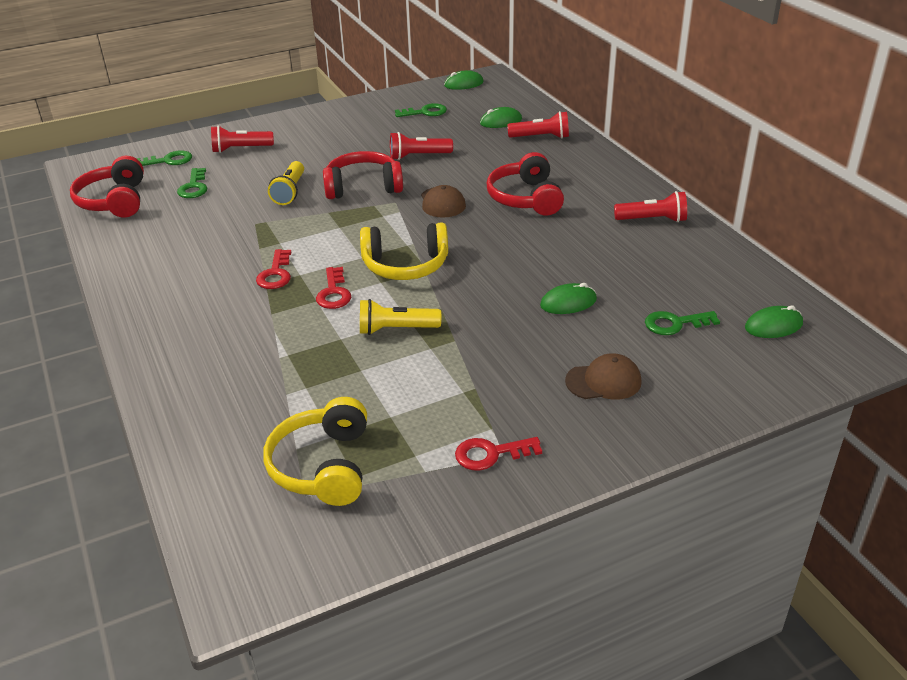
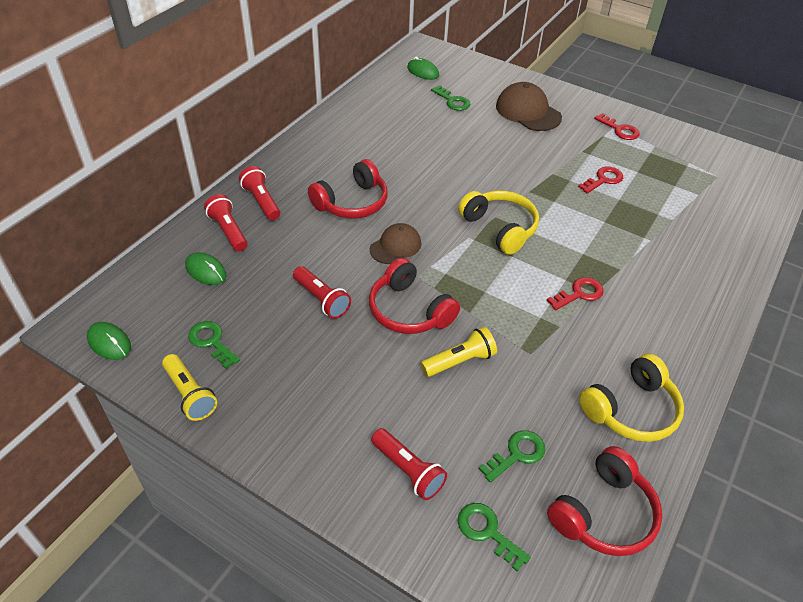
camera: 125 degrees left, 10 degrees up
yellow headphones [263,397,367,506] -> yellow headphones moved to [579,354,684,442]
red key [316,267,351,309] -> red key moved to [578,167,623,194]
yellow flashlight [360,299,441,335] -> yellow flashlight moved to [162,354,217,421]
green mouse [540,283,597,314] -> none
brown cap [565,353,642,400] -> brown cap [496,82,562,131], size x1.56
red flashlight [614,191,687,222] -> red flashlight moved to [239,166,280,220]

